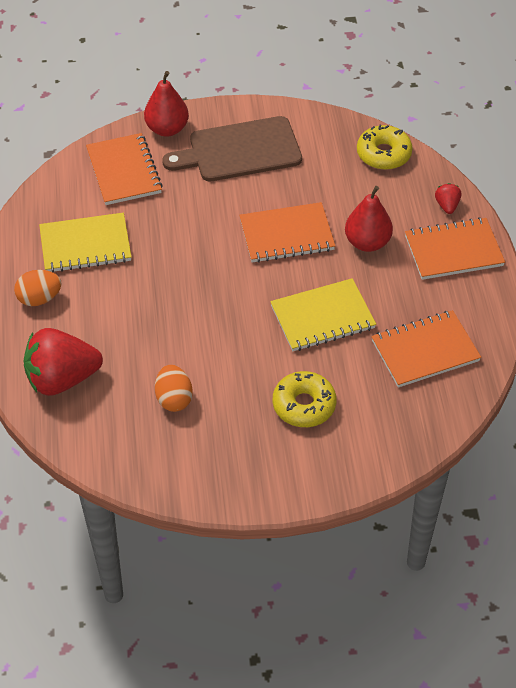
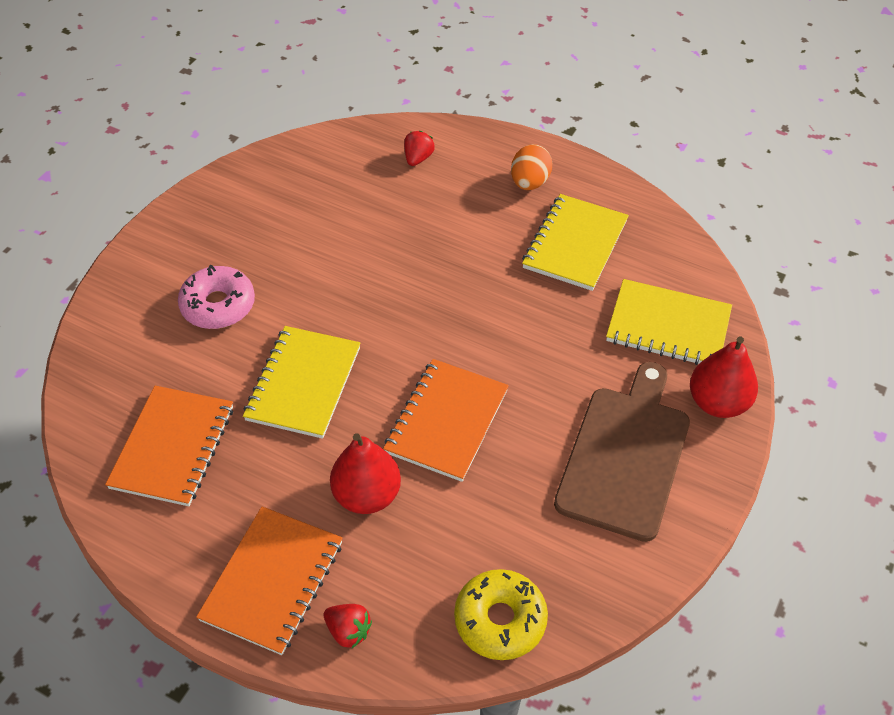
camera: 125 degrees right, 0 degrees up
red strawberry [23,328,103,396] -> red strawberry [404,131,435,166], size x0.44
orange notebook [86,133,163,205] -> yellow notebook [606,279,732,365]
orange egg [155,365,193,412] -> none
yellow donut [273,371,337,427] -> pink donut [178,265,255,329]

